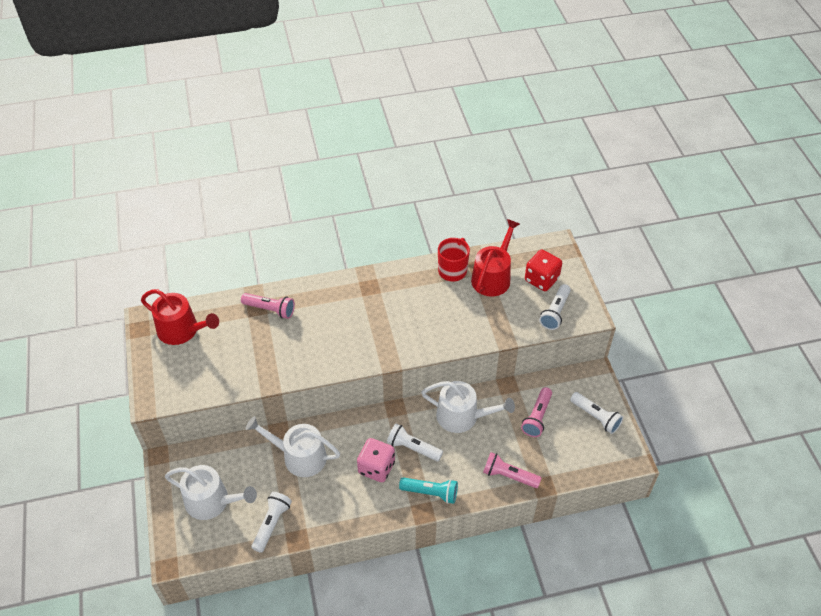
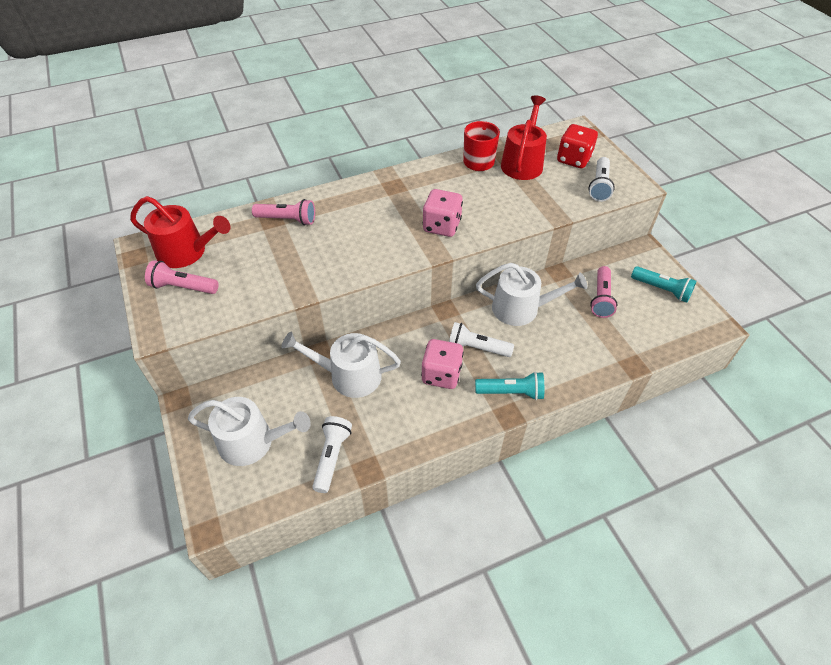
camera: 10 degrees left, 0 degrees up
pink flashlight [483,452,541,488] -> pink flashlight moved to [145,260,219,294]
white flashlight [570,392,623,434] -> turquoise flashlight [631,266,696,303]
none -> pink dice [423,189,463,237]

